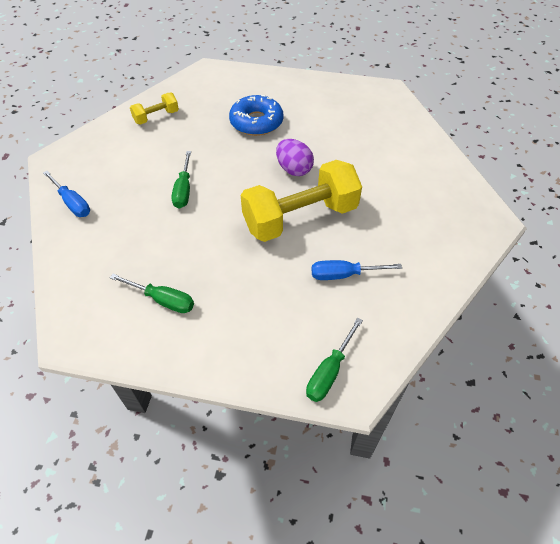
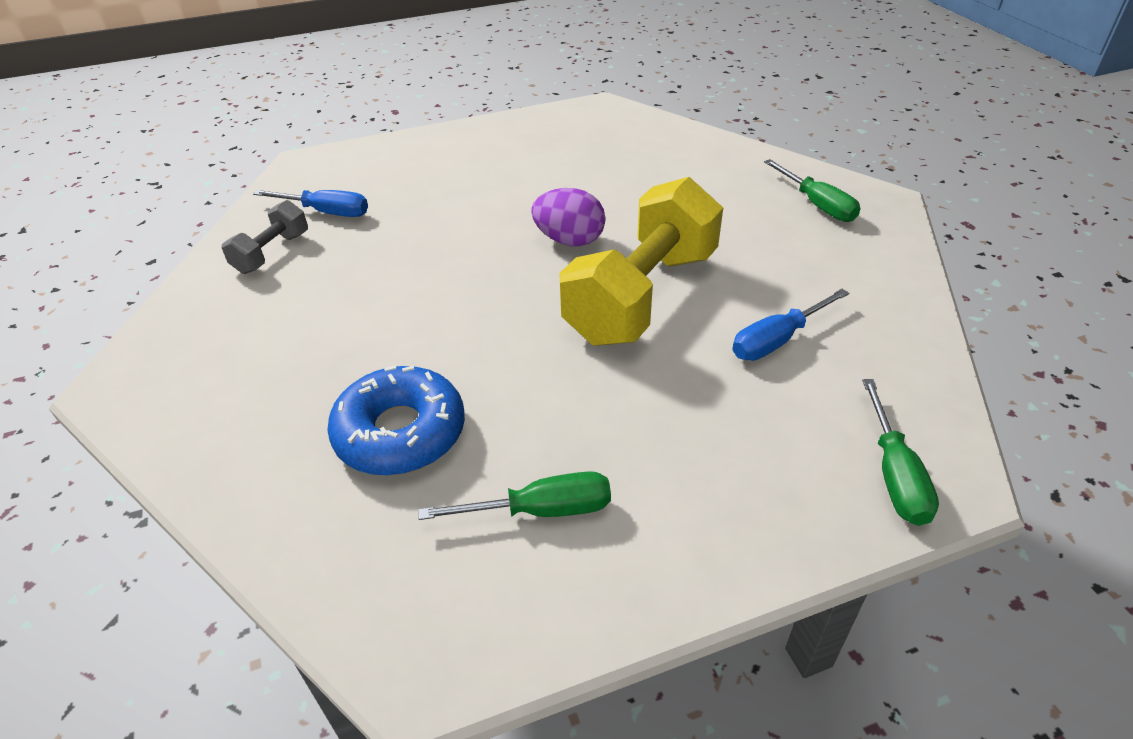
camera: 30 degrees left, 10 degrees down
blue screwdriver [43,171,90,217] -> blue screwdriver moved to [253,190,368,217]
yellow dumbbell [130,93,179,125] -> grey dumbbell [222,200,308,274]
green screwdriver [172,151,191,209] -> green screwdriver moved to [764,159,861,222]
blue donut [229,95,283,136] -> blue donut moved to [327,365,465,476]

